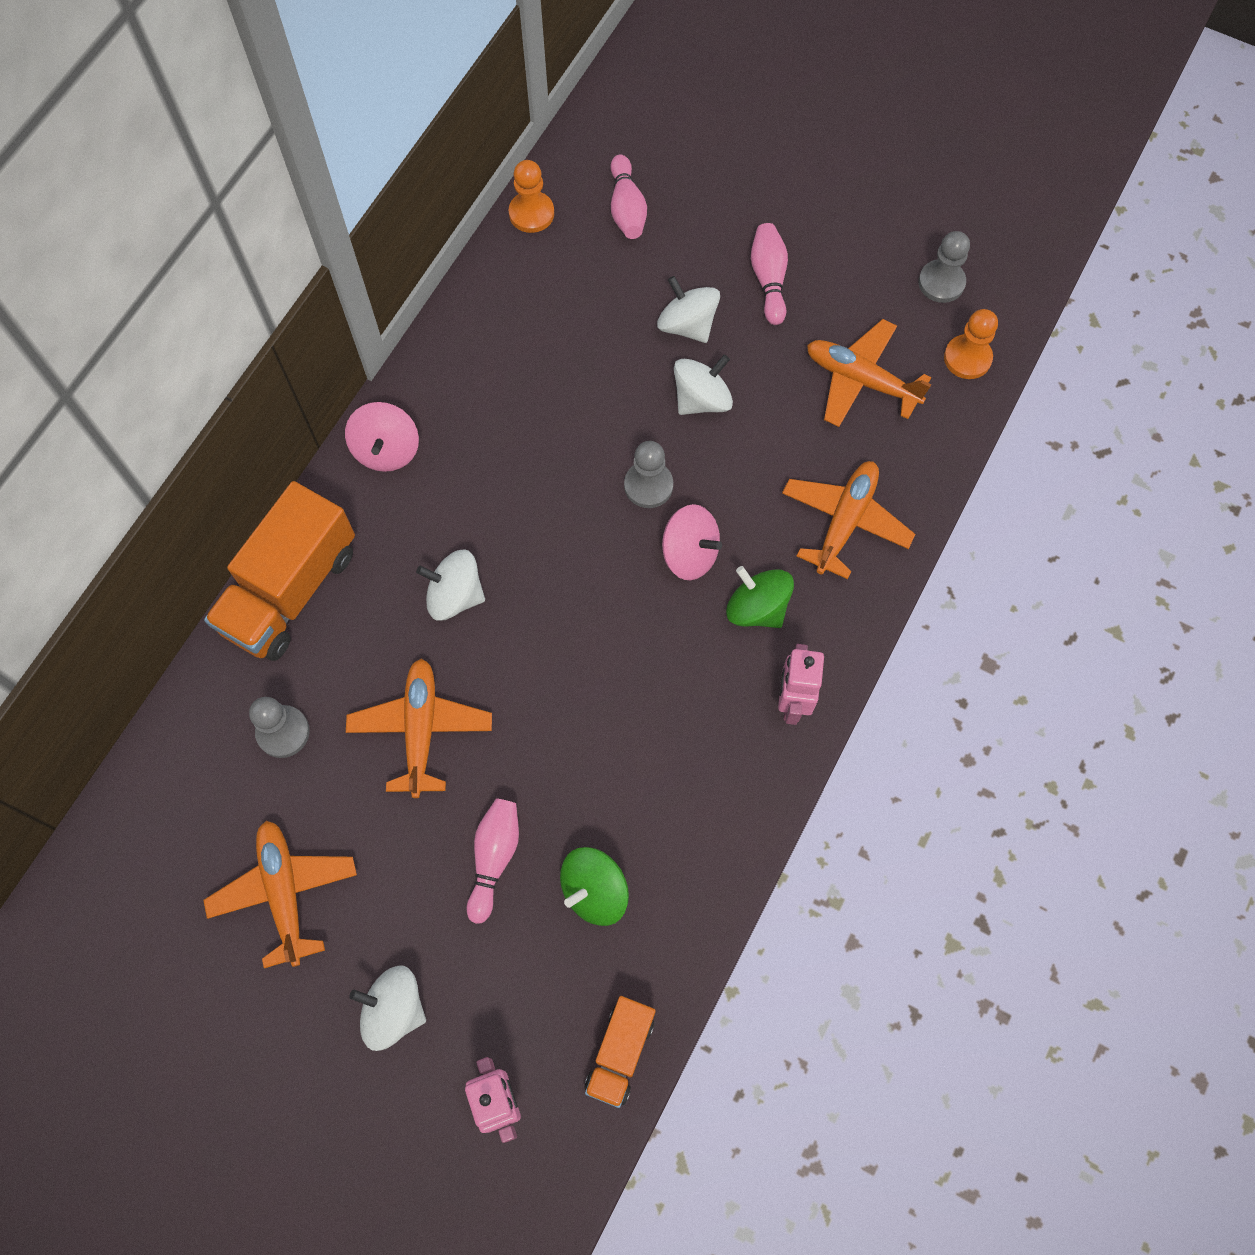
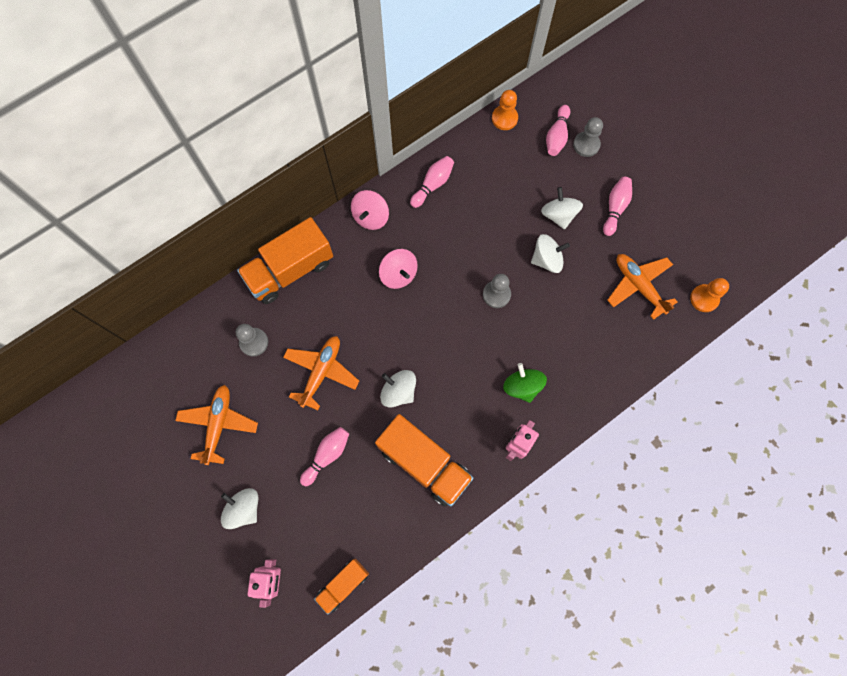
camera: 25 degrees right, 5 degrees up
white spinning top [416,549,485,620] -> white spinning top moved to [380,370,416,407]
green spinning top [560,847,629,926] -> none
pink spinning top [662,504,722,580] -> pink spinning top moved to [379,249,418,289]
orange plane [782,461,915,579] -> none
grey pawn [918,231,970,303] -> grey pawn moved to [573,117,603,157]
none -> orange truck [375,414,474,507]
none -> pink bowling pin [410,156,454,208]

